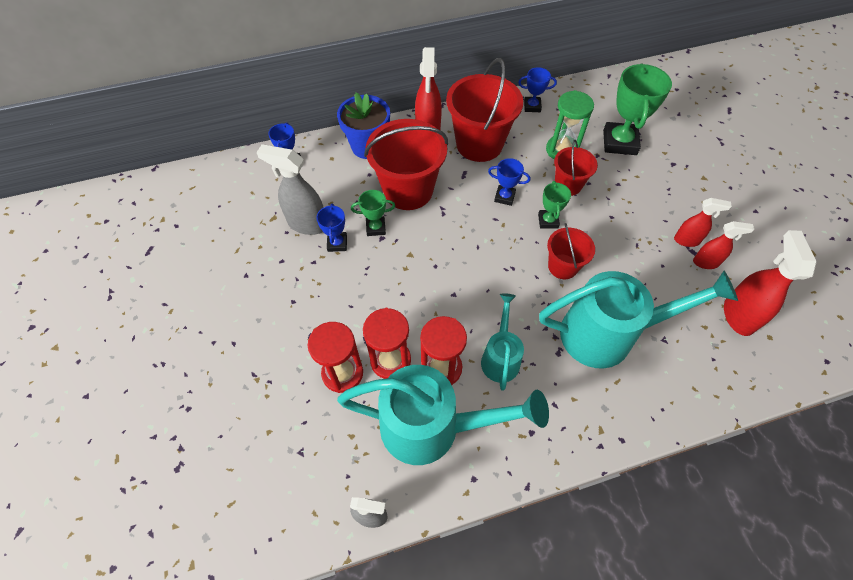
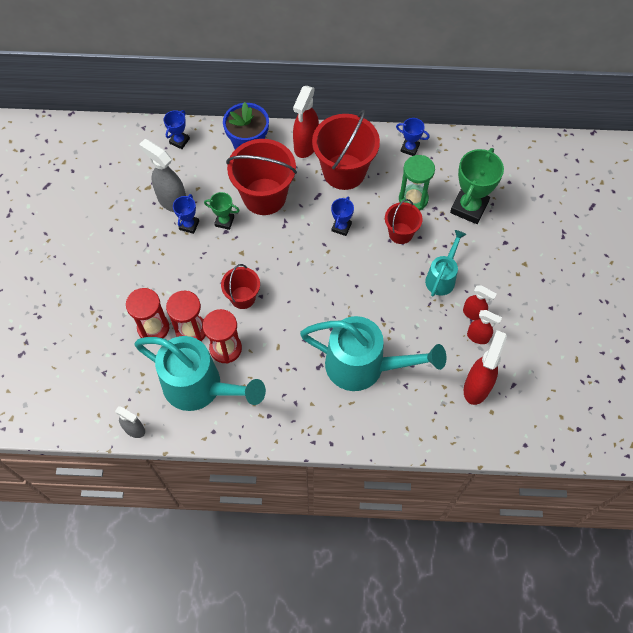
camera: 20 degrees right, 5 degrees up
turquoise watering can [481,293,524,391] -> turquoise watering can moved to [425,230,466,297]
blue trophy [488,158,530,206] -> blue trophy turned 75 degrees clockwise [331,196,354,236]
green trophy [538,181,571,229] -> none
red bucket [547,223,595,279] -> red bucket moved to [221,264,260,309]

